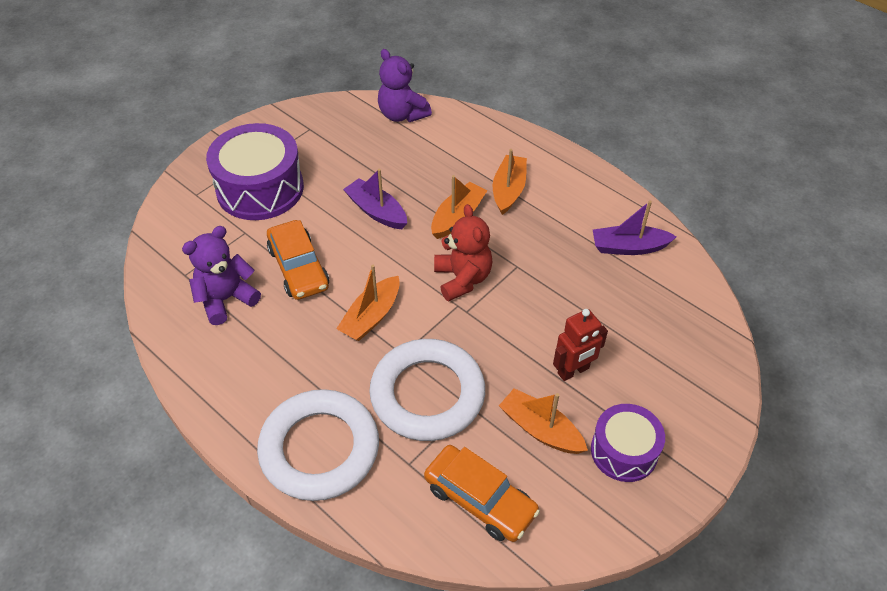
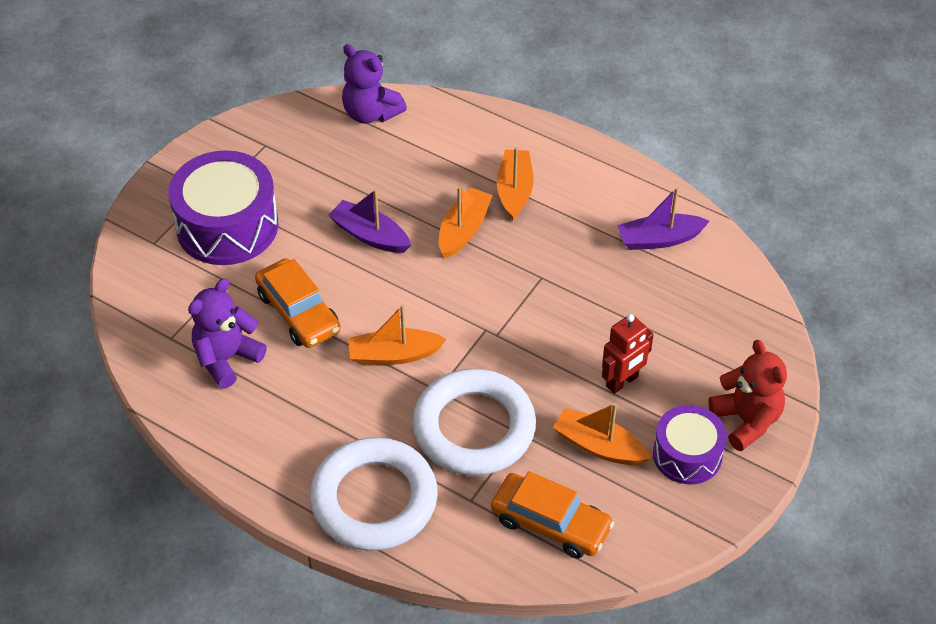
camera: 10 degrees left, 0 degrees up
orange boat [336,265,400,341] -> orange boat turned 60 degrees clockwise [348,305,447,365]
red teddy bear [434,204,493,301] -> red teddy bear moved to [708,340,787,451]

